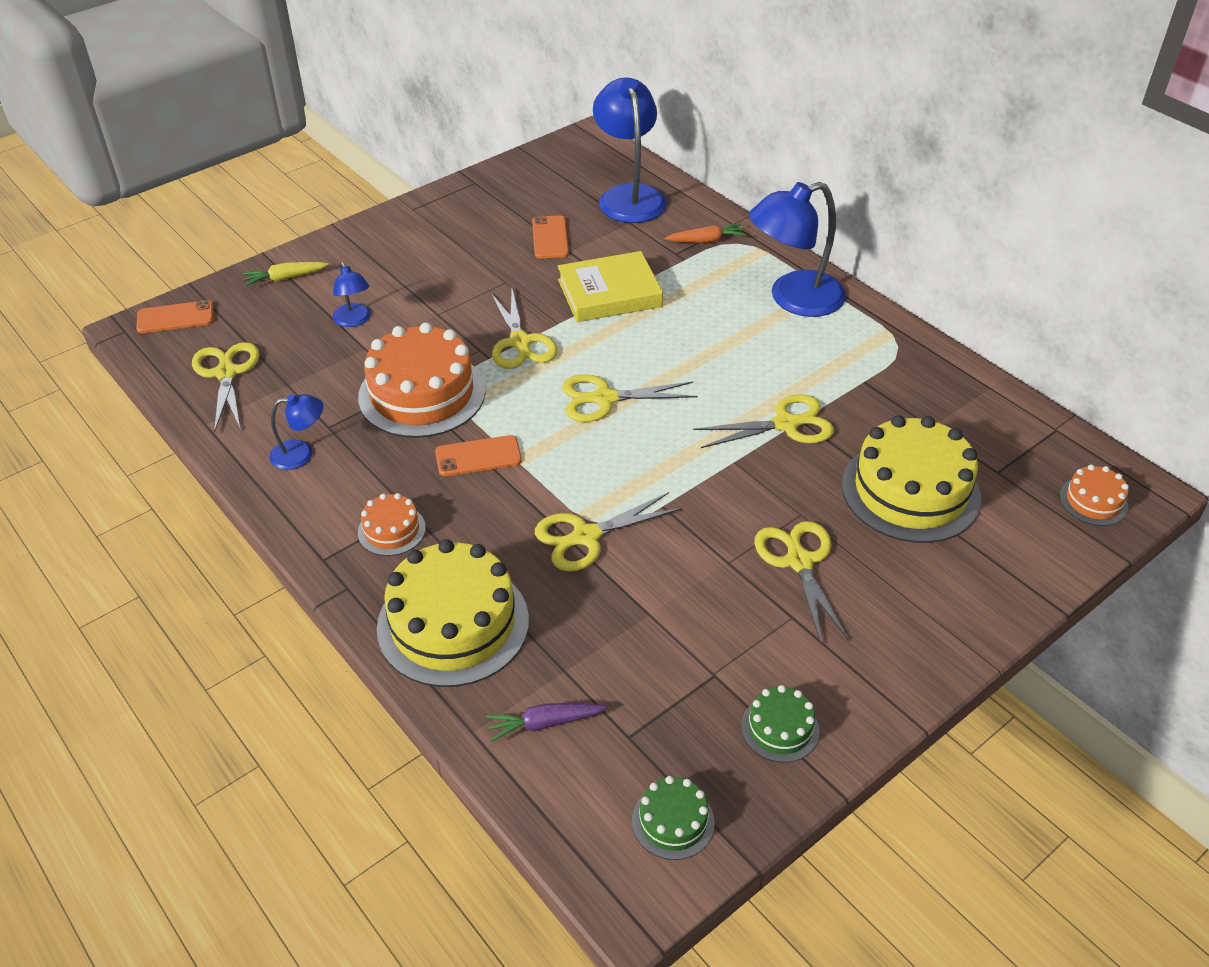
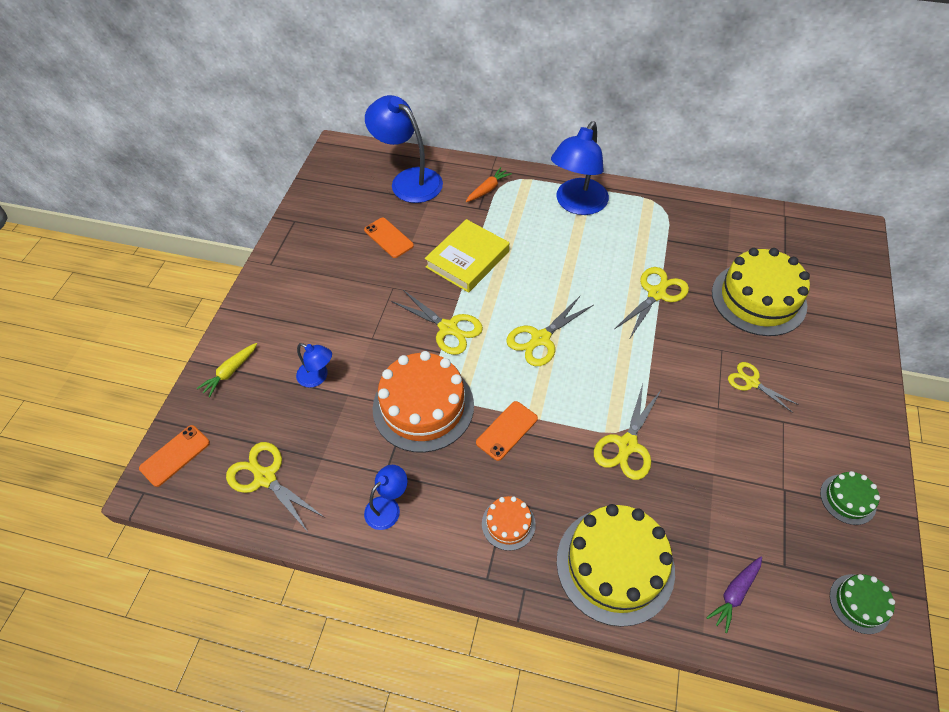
camera: 35 degrees left, 10 degrees up
yellow scissors [754,521,849,644] -> yellow scissors [728,362,799,413], size x0.65
orange cake [1060,465,1129,526] -> none

